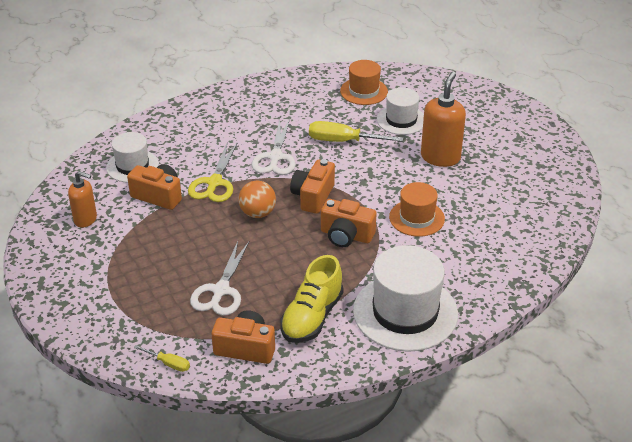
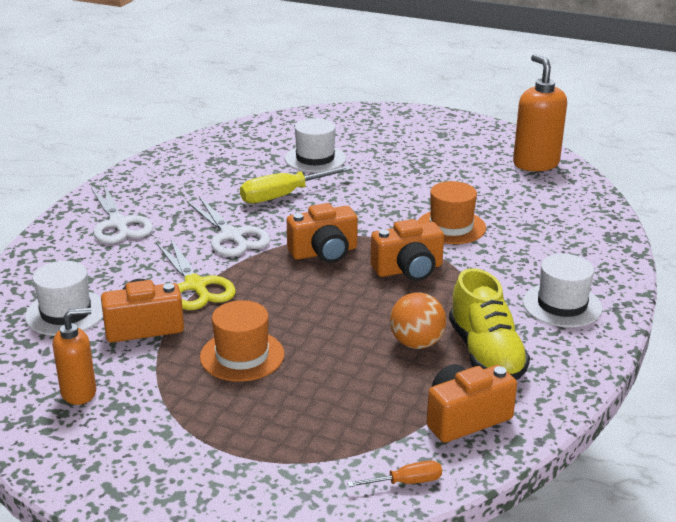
camera: 40 degrees left, 10 degrees down
yellow screwdriver [134,345,190,372] -> orange screwdriver [347,461,442,487]
white scissors [190,241,249,316] -> white scissors moved to [91,184,153,244]
orange ball [238,181,276,218] -> orange ball moved to [390,292,446,349]
orange camera [290,159,335,214] -> orange camera turned 90 degrees counterclockwise [287,203,358,263]
orange hat [340,60,388,105] -> orange hat moved to [200,300,284,382]
white hat [353,245,458,352] -> white hat [523,254,602,327], size x0.58
orange soap dispenser [421,72,466,167] -> orange soap dispenser moved to [513,54,567,171]

